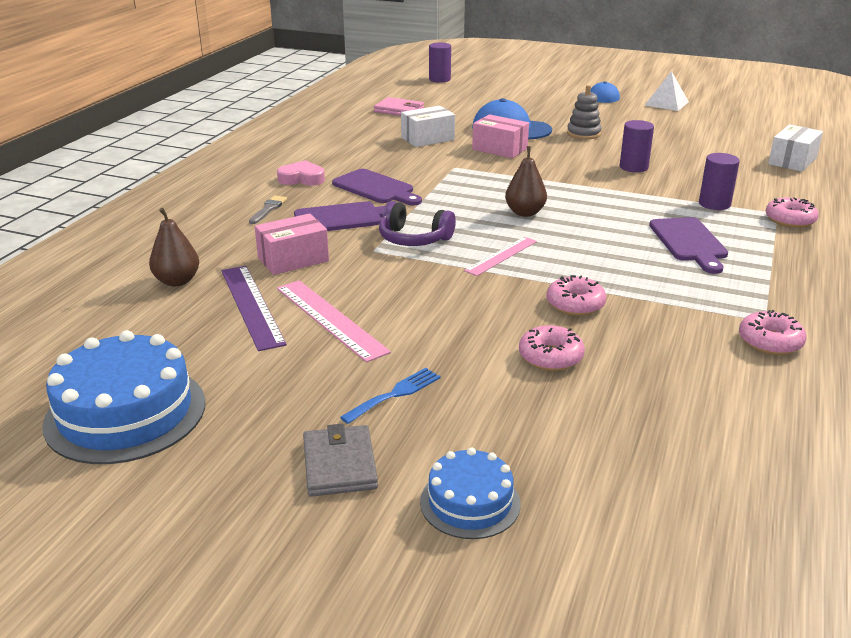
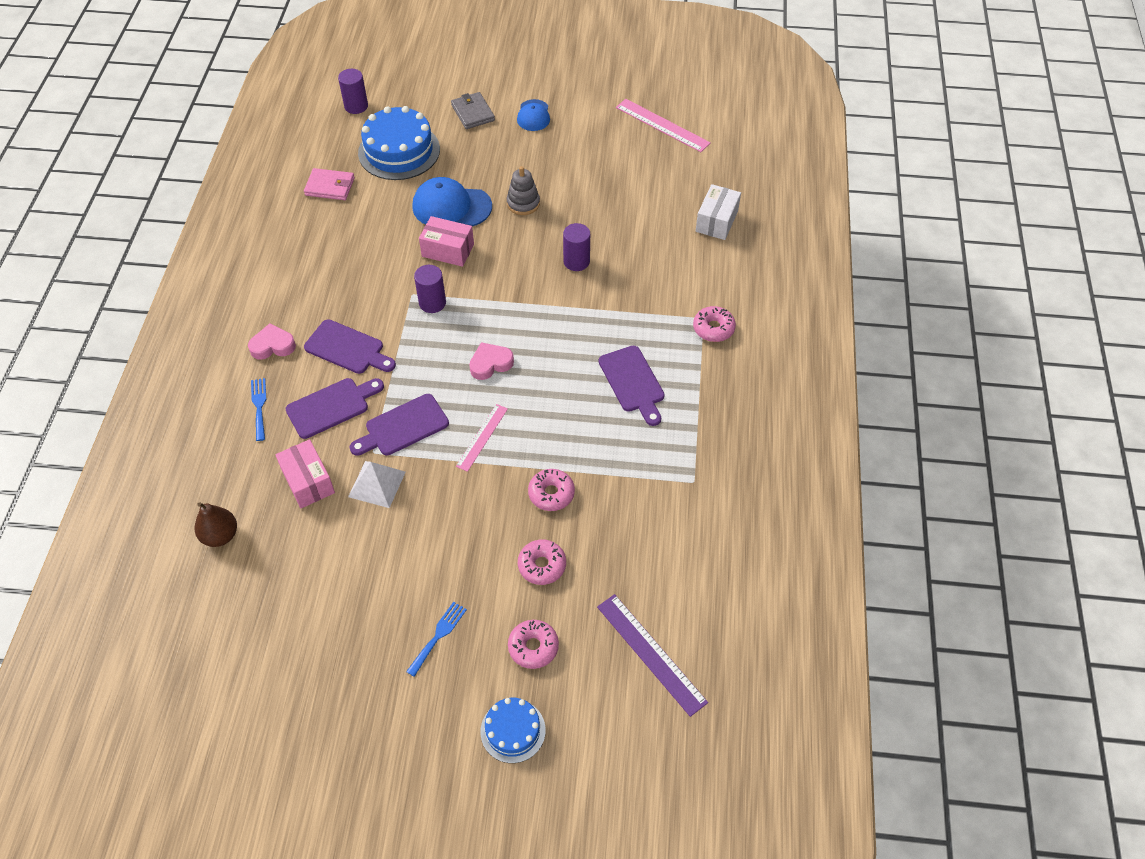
camera: 15 degrees left, 25 degrees up
blue cake [42,330,205,464] -> blue cake moved to [358,106,440,180]
purple ruler [221,266,287,351] -> purple ruler moved to [597,594,708,717]
grey brush [249,196,287,224] -> blue fork [251,378,266,441]
pink box [255,213,329,275] -> pink box turned 75 degrees counterclockwise [275,439,335,508]
pink ruler [277,280,391,363] -> pink ruler moved to [616,99,711,152]
grey wallet [303,424,378,497] -> grey wallet moved to [451,92,495,129]
purple headphones [379,201,456,246] -> purple cutting board [349,394,449,456]
white box [401,106,455,147] -> none
brown pear [505,146,547,217] -> pink heart [469,342,514,380]
white pyramid [645,71,689,111] -> white pyramid moved to [348,461,406,508]
purple cylinder [699,153,740,210] -> purple cylinder moved to [414,265,446,313]
pink donut [739,310,807,355] -> pink donut moved to [508,620,559,669]

